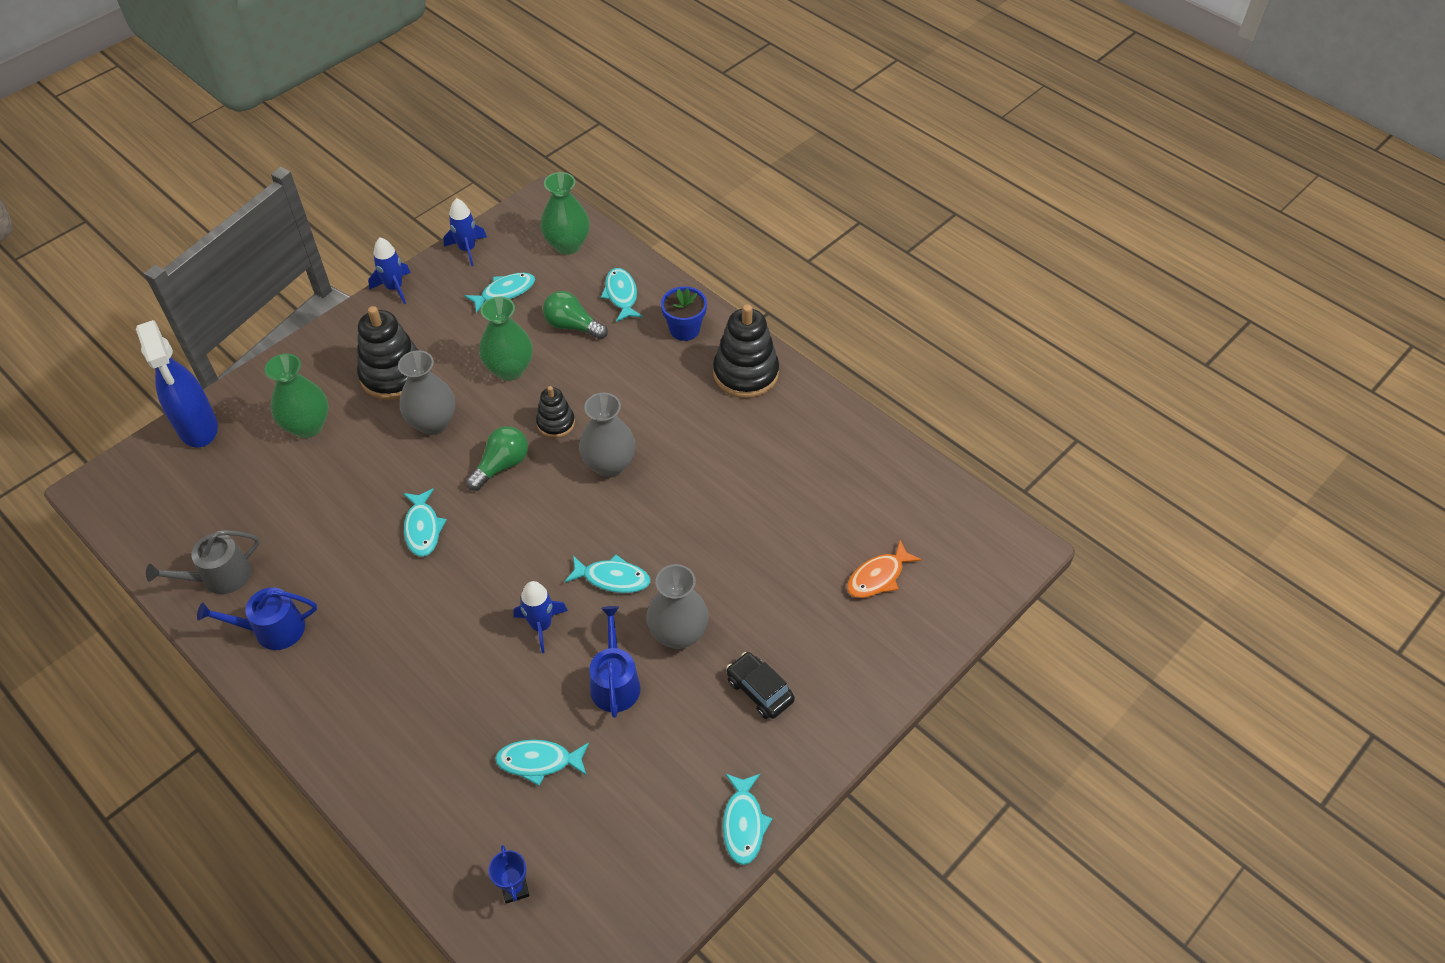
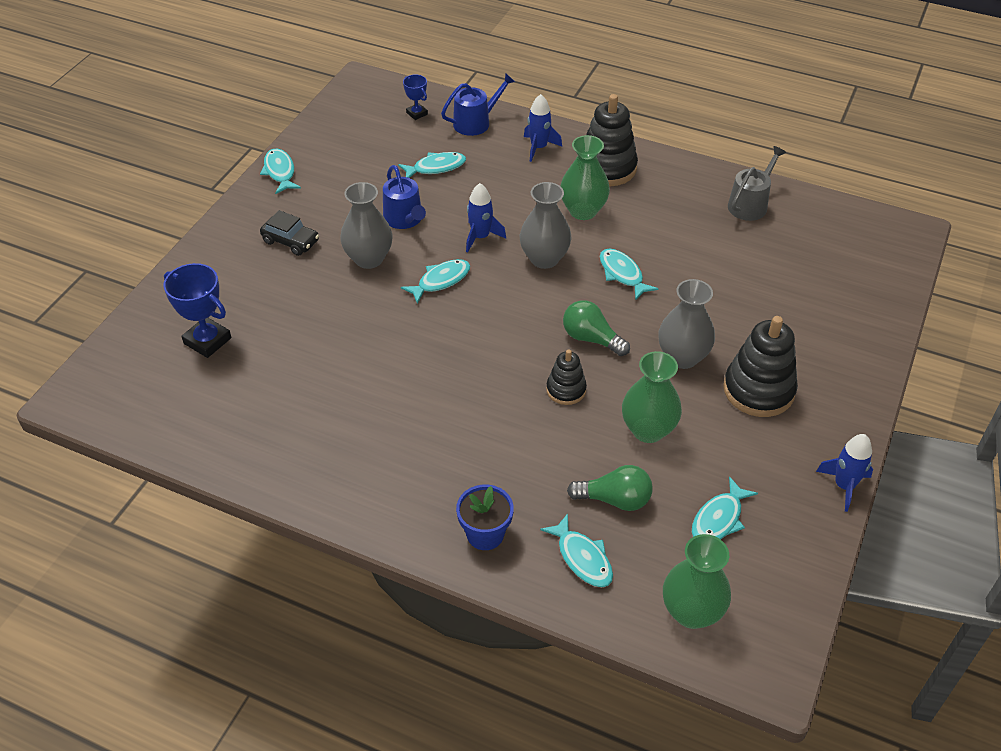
camera: 160 degrees right, 5 degrees down
blue spray bottle [136,320,218,447] -> none
blue watering can [197,587,317,650] -> blue watering can moved to [441,73,515,136]
green vase [265,354,328,438] -> green vase moved to [560,135,610,220]
blue rocket [443,198,487,266] -> blue rocket moved to [524,94,562,162]
green light bulb [466,426,528,491] -> green light bulb turned 105 degrees clockwise [563,300,630,356]
turquoise fish [565,555,650,593] -> turquoise fish turned 150 degrees clockwise [401,259,470,304]
grey vase [579,393,636,477] -> grey vase moved to [520,182,572,269]
black stacking toy [713,304,779,398] -> black stacking toy moved to [586,94,638,186]
orange fish [847,540,922,598] -> blue trophy [164,263,231,358]

